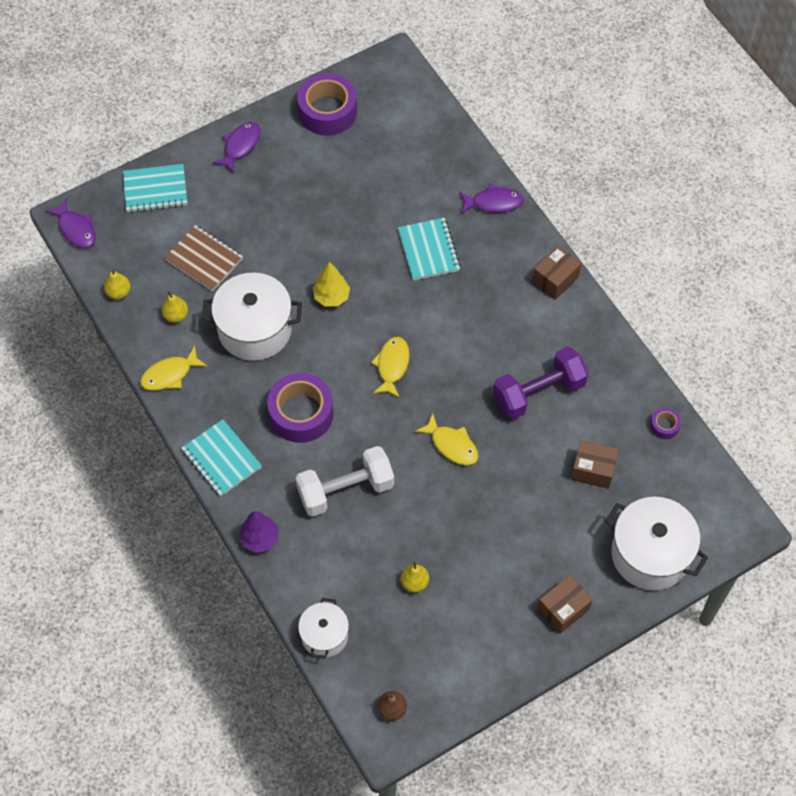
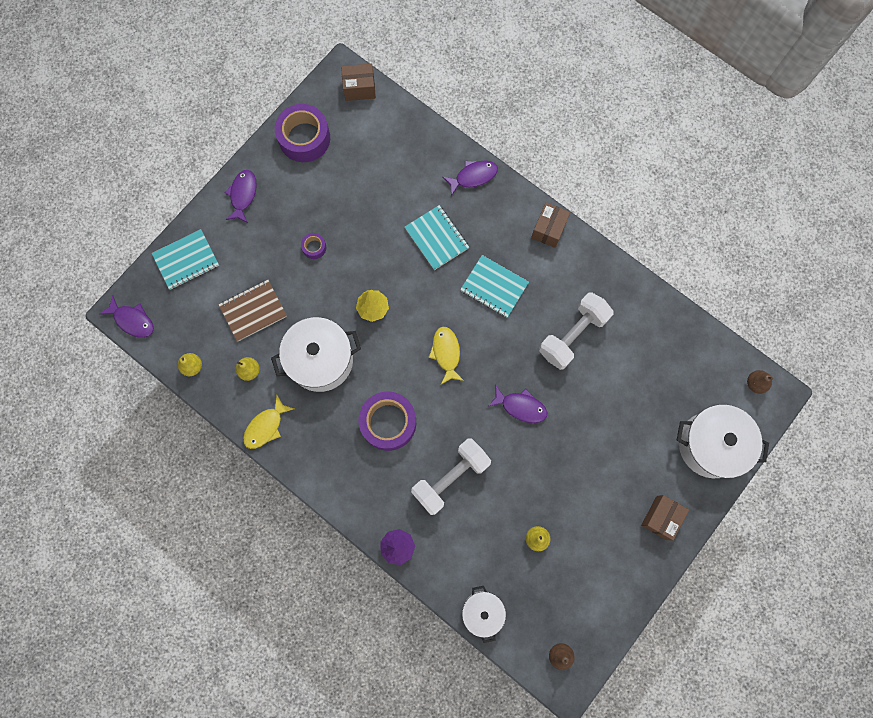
camera: 20 degrees left, 15 degrees up
brown notebook [164,225,243,291] -> brown notebook turned 45 degrees counterclockwise [218,280,287,341]
turquoise notebook [181,419,262,497] -> turquoise notebook moved to [460,255,529,317]
yellow fish [415,413,478,465] -> purple fish [488,386,547,423]
purple dumbbell [493,346,588,420] -> white dumbbell [539,292,614,370]
brown box [571,440,619,489] -> brown box moved to [341,63,376,101]
purple tape [650,408,681,439] -> purple tape moved to [301,233,326,259]
none -> brown pear [747,370,773,394]

